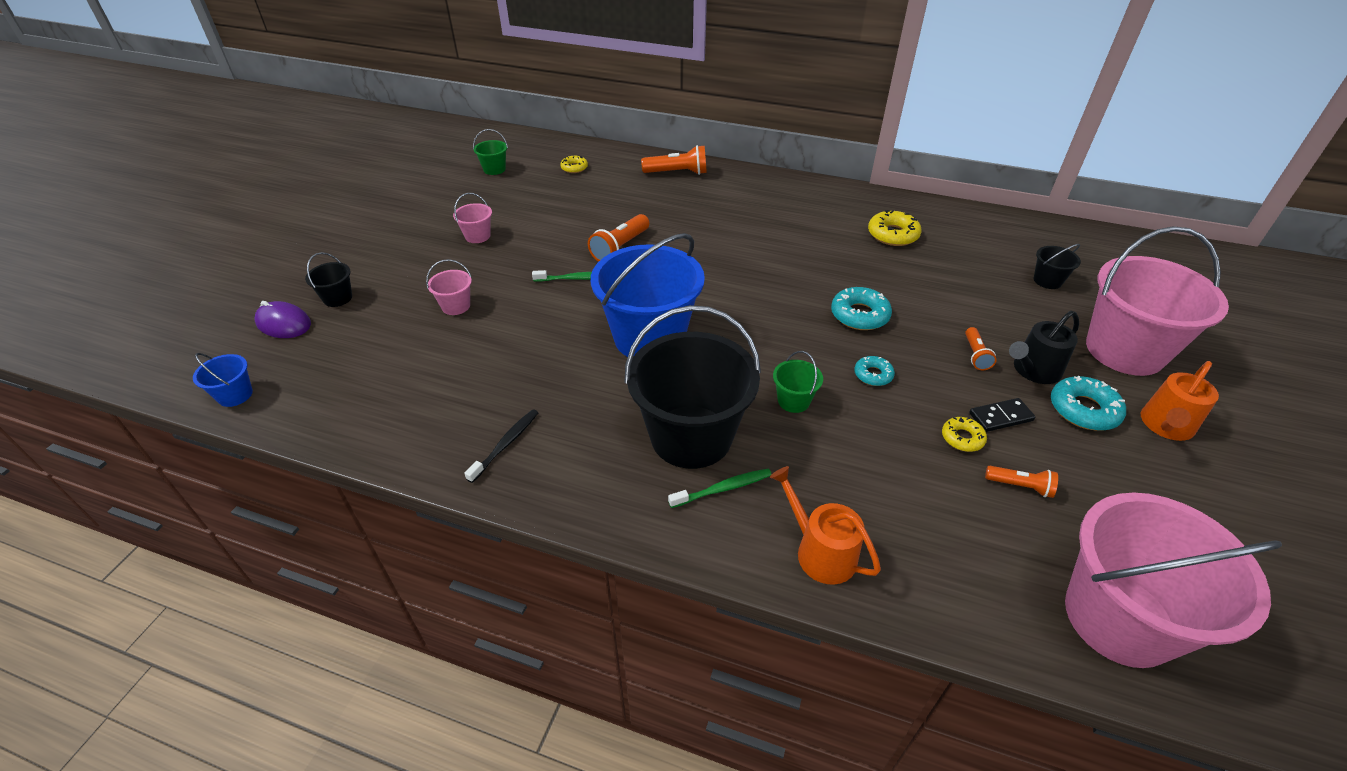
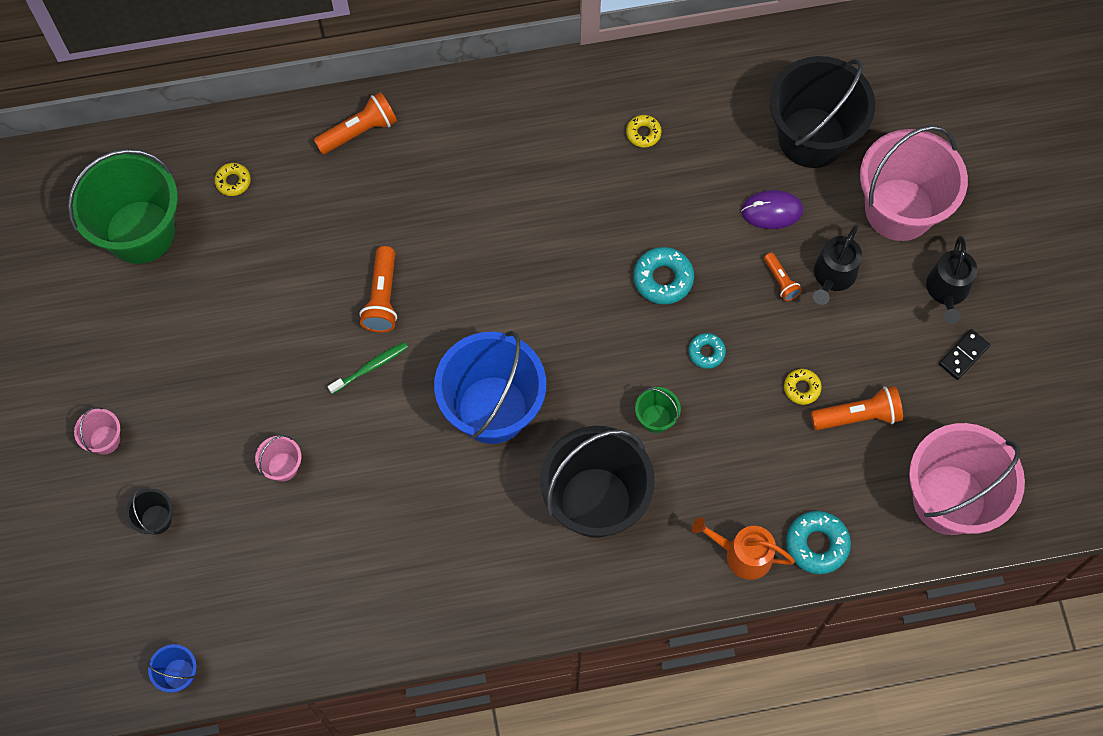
camera: 30 degrees left, 25 degrees up
purple mouse [255,301,311,338] -> purple mouse moved to [741,190,803,229]
pink bucket [453,193,492,243] -> pink bucket moved to [74,407,120,455]
black toothbrush [464,409,538,483] -> none
green bucket [473,129,508,175] -> green bucket [68,149,178,264], size x2.40
green toothbrush [668,469,772,508] -> none
yellow donut [868,210,922,246] -> yellow donut [626,115,662,148], size x0.60
black domino [969,398,1035,432] -> black domino moved to [939,329,990,380]
orange flashlight [985,466,1058,498] -> orange flashlight [811,386,903,430], size x1.67
black bucket [1034,244,1081,289] -> black bucket [770,56,875,168], size x2.40
turquoise donut [1051,376,1126,431] -> turquoise donut moved to [786,511,851,574]
orange watering can [1141,361,1219,441] -> black watering can [926,236,977,324]

